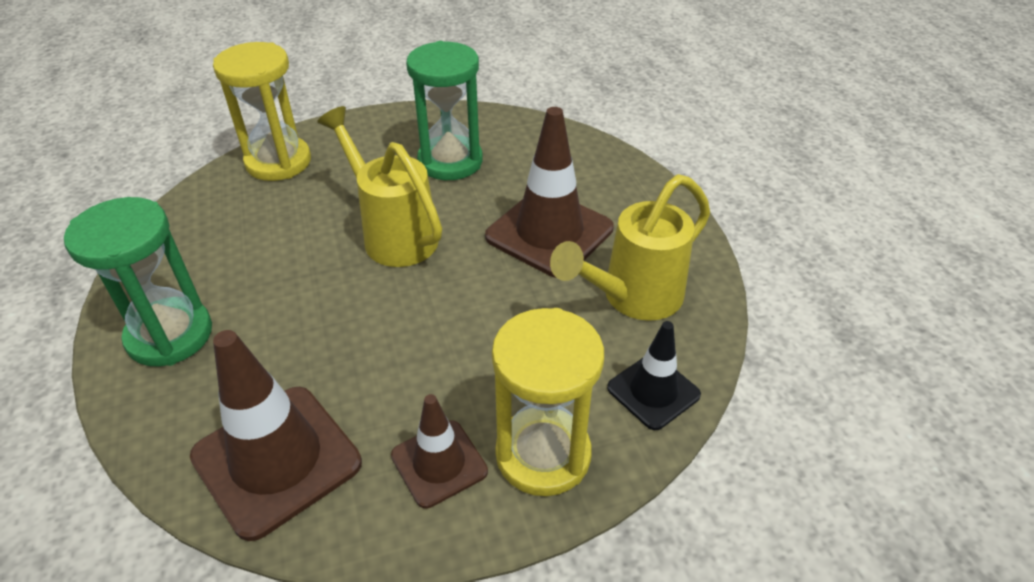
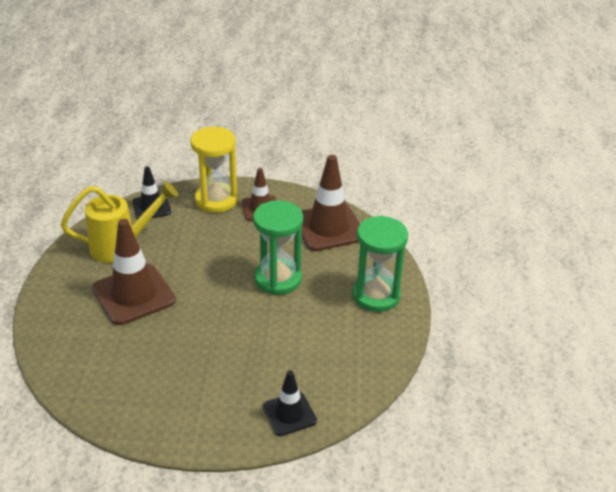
camera: 160 degrees left, 5 degrees down
yellow hourglass [213,42,311,181] -> black traffic cone [263,370,317,436]
yellow watering can [317,106,442,267] -> none
green hourglass [406,41,483,180] -> green hourglass moved to [253,200,303,295]

